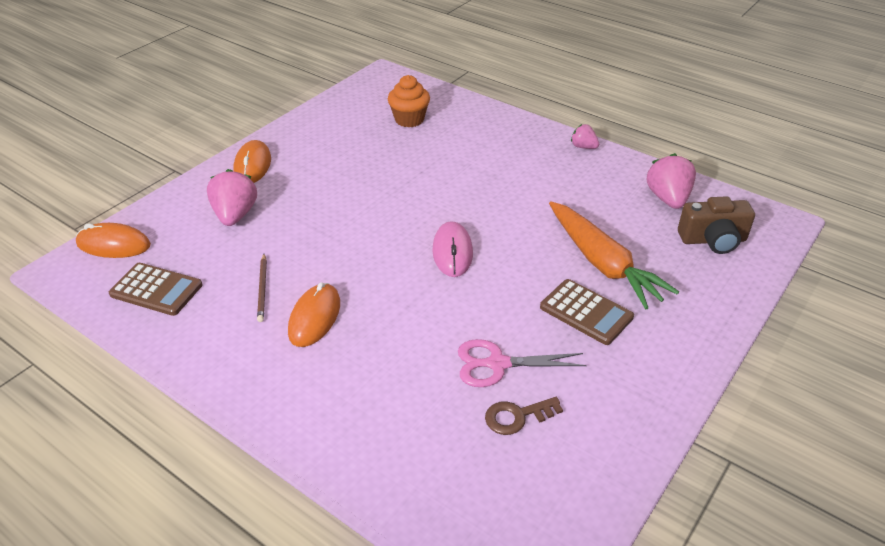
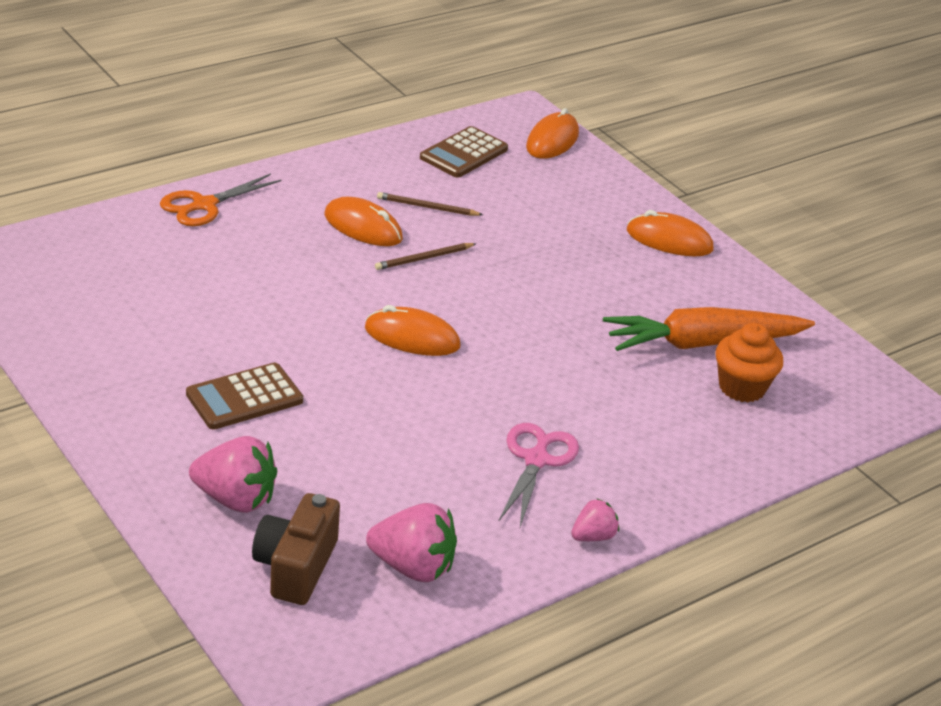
camera: 105 degrees right, 5 degrees down
pink strawberry [207,169,257,226] -> pink strawberry moved to [189,436,277,513]
pink mouse [432,221,473,277] -> orange mouse [365,305,461,356]
pink scissors [458,339,587,387] -> pink scissors moved to [498,423,579,527]
brown key [485,397,563,435] -> none
orange carrot [549,201,679,309] -> orange carrot moved to [603,307,815,351]
none -> orange scissors [160,173,281,226]
none -> brown pencil [375,243,476,270]

